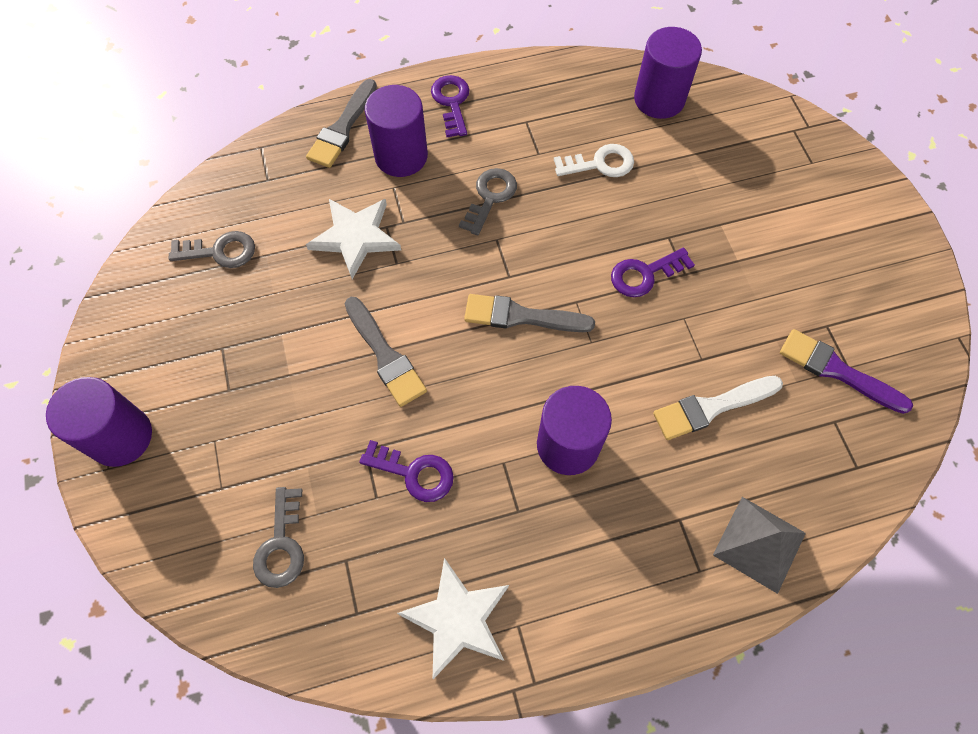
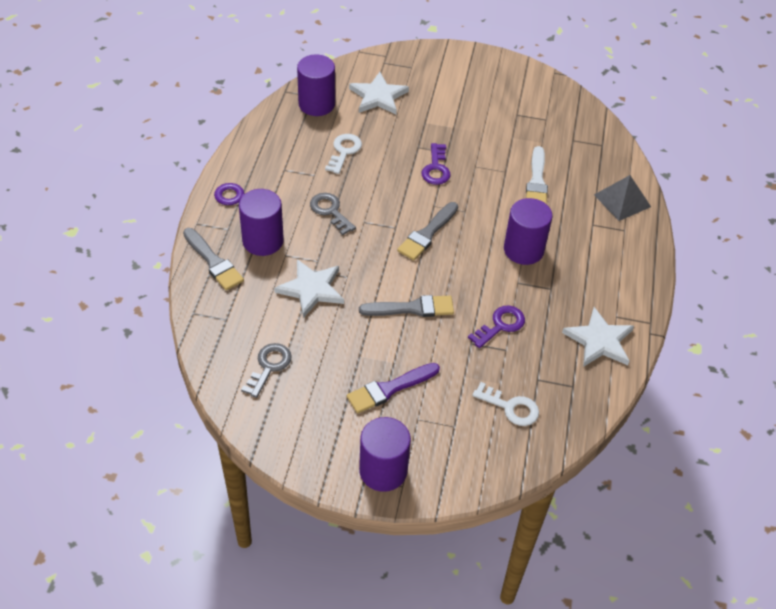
camera: 65 degrees left, 15 degrees down
grey key [253,487,304,588] -> white key [472,382,539,426]
purple brush [780,329,913,414] -> purple brush moved to [347,363,440,413]
none -> white star [349,72,409,114]

